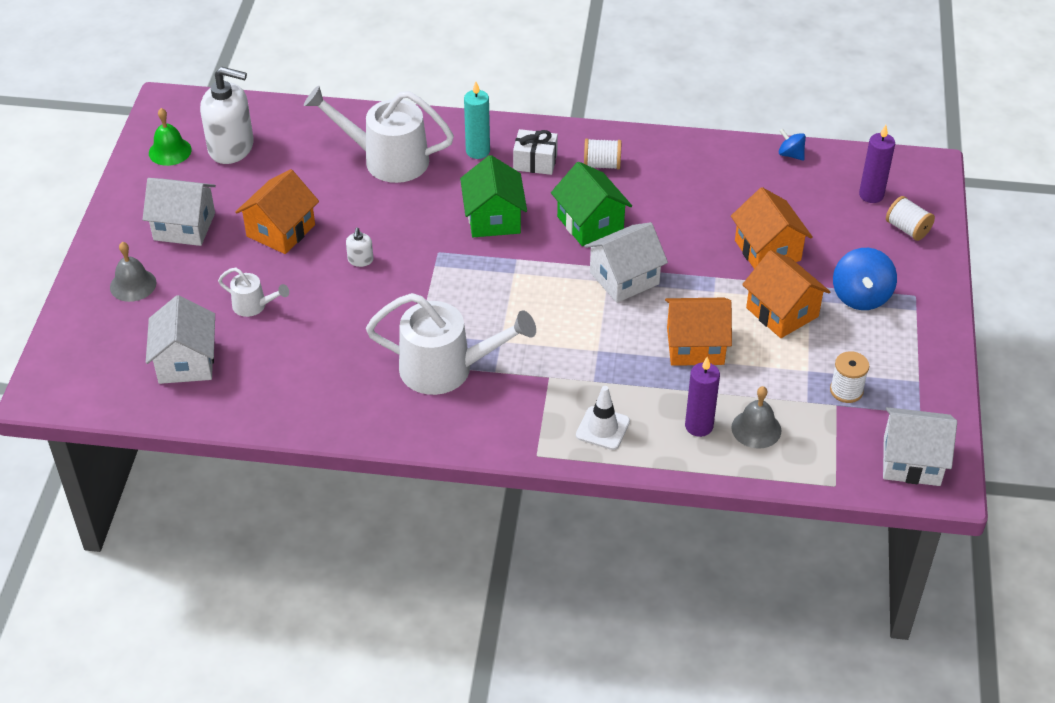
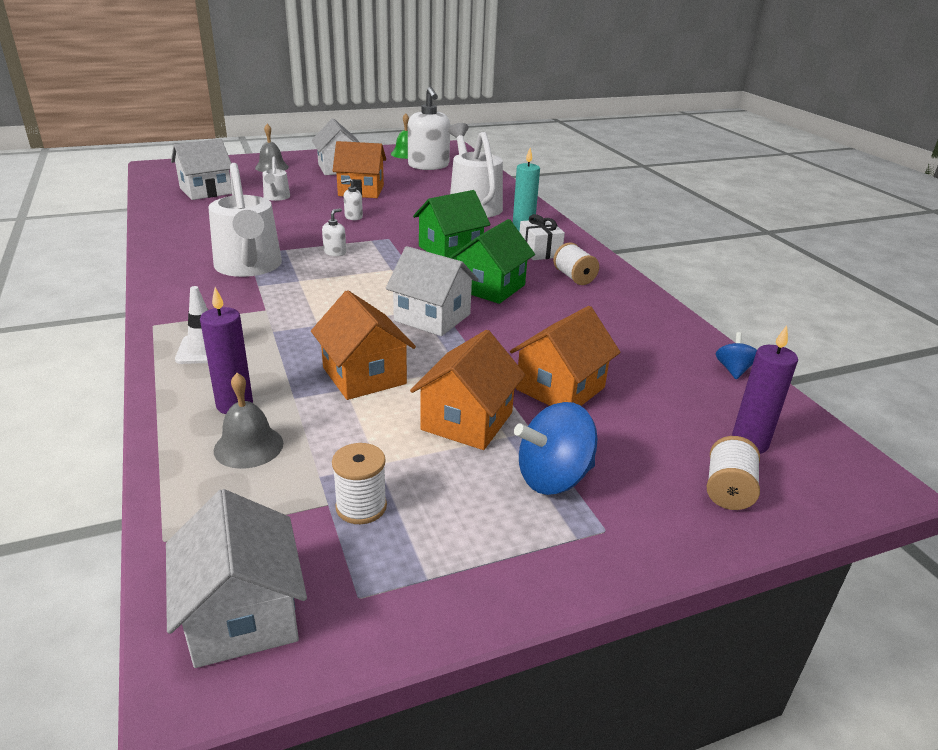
camera: 60 degrees right, 15 degrees down
none -> white soap dispenser [322,208,346,256]

